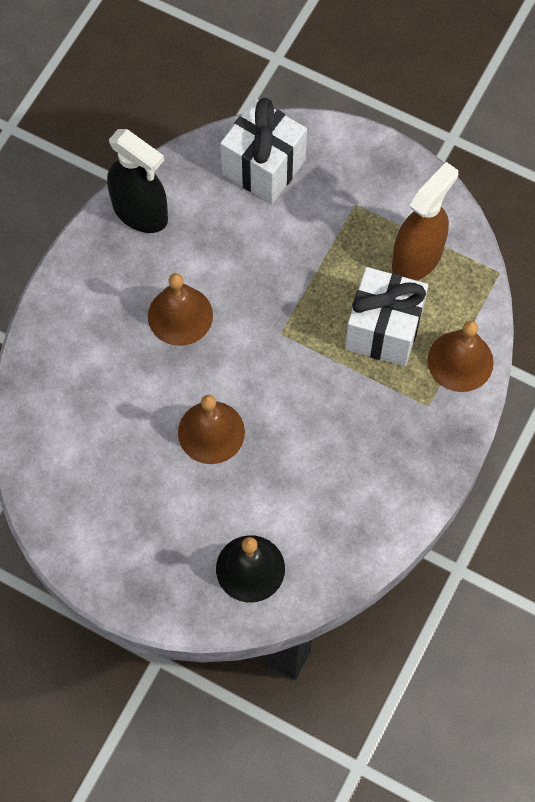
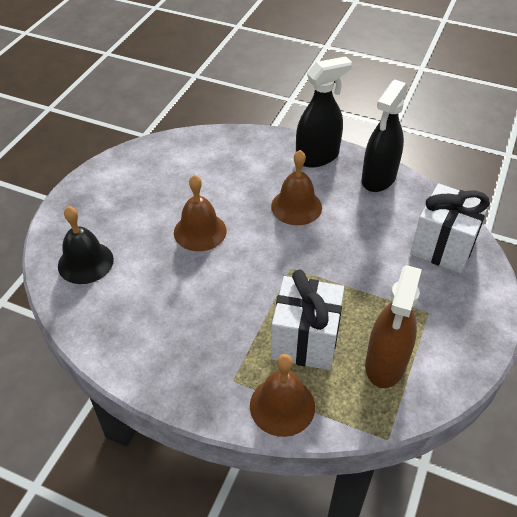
camera: 85 degrees right, 20 degrees down
brown spray bottle [392,162,458,281] -> brown spray bottle turned 75 degrees clockwise [365,265,422,388]
none -> black spray bottle [296,56,352,168]

